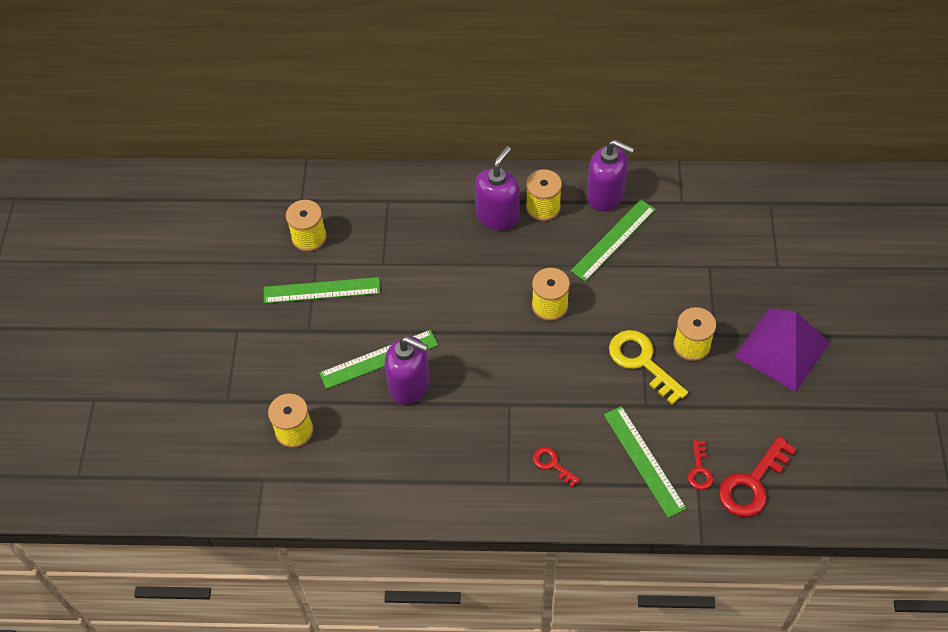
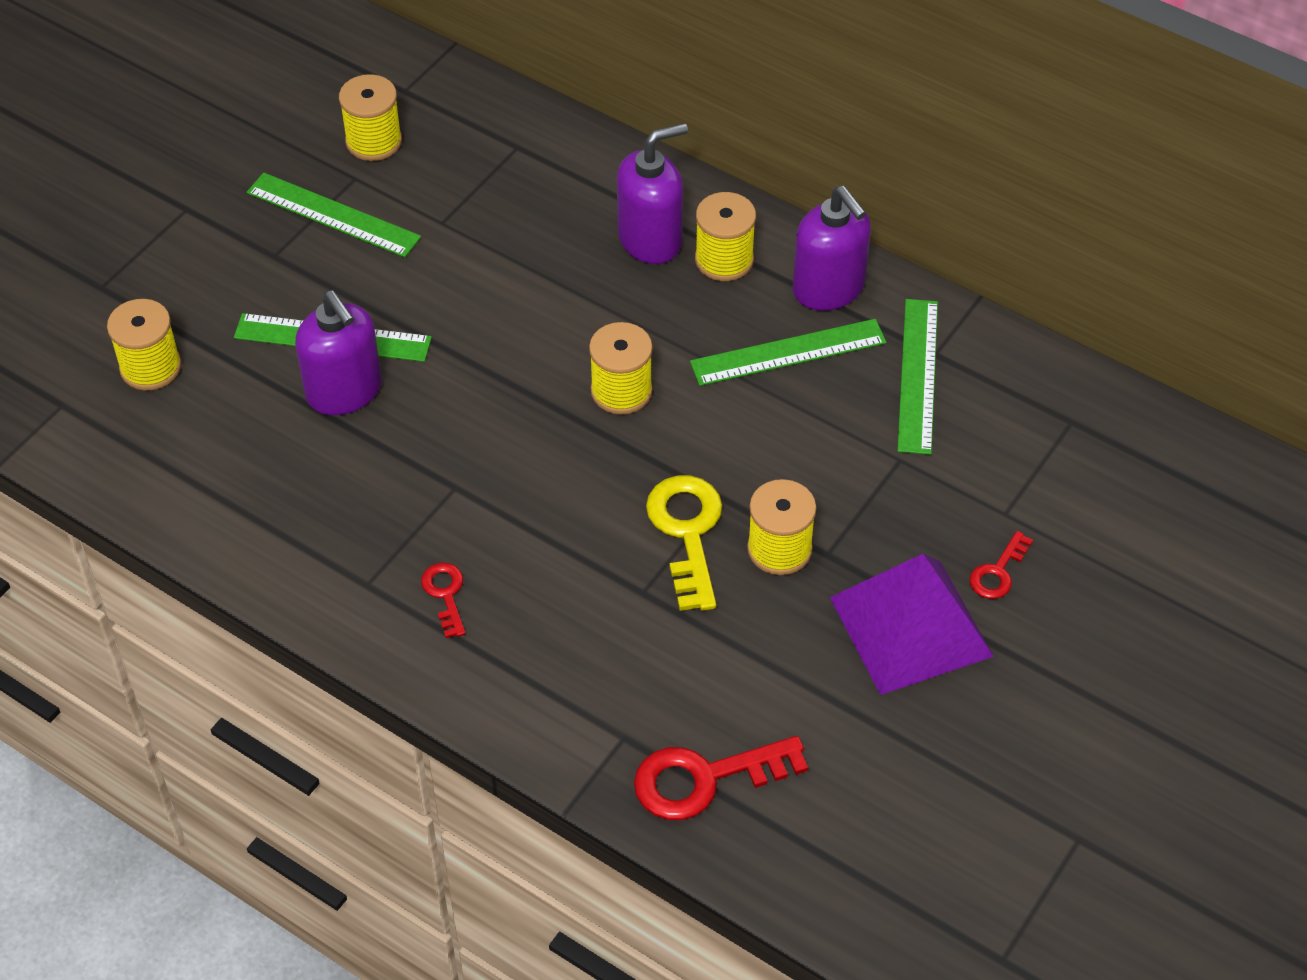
camera: 30 degrees right, 5 degrees down
green ruler [604,406,687,518] -> green ruler moved to [897,299,938,455]
red key [688,440,713,490] -> red key moved to [969,531,1033,599]

